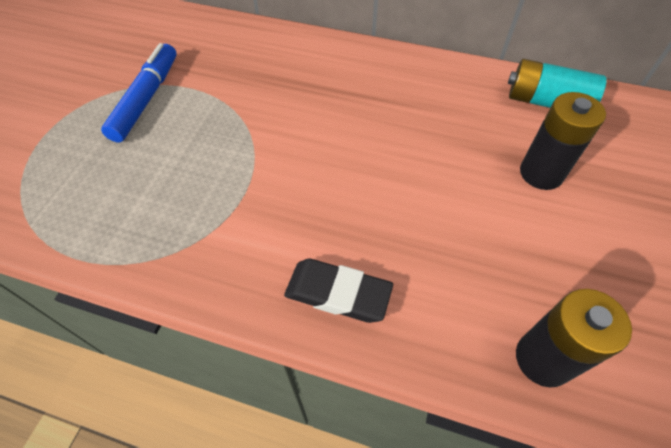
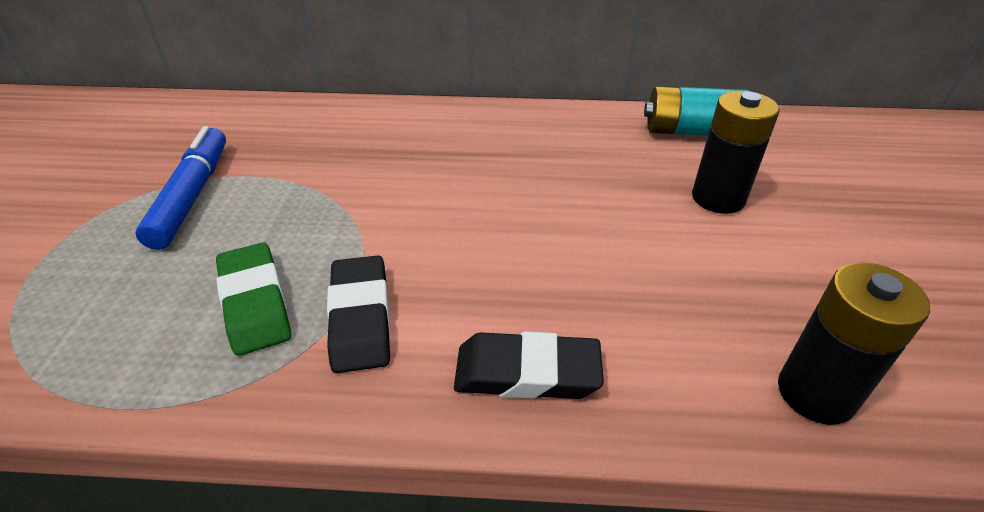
camera: 15 degrees left, 15 degrees down
none -> green eraser [216,242,291,356]
none -> black eraser [327,255,390,373]

